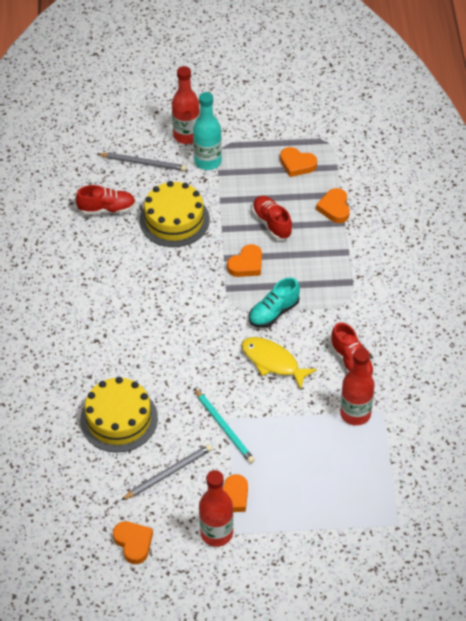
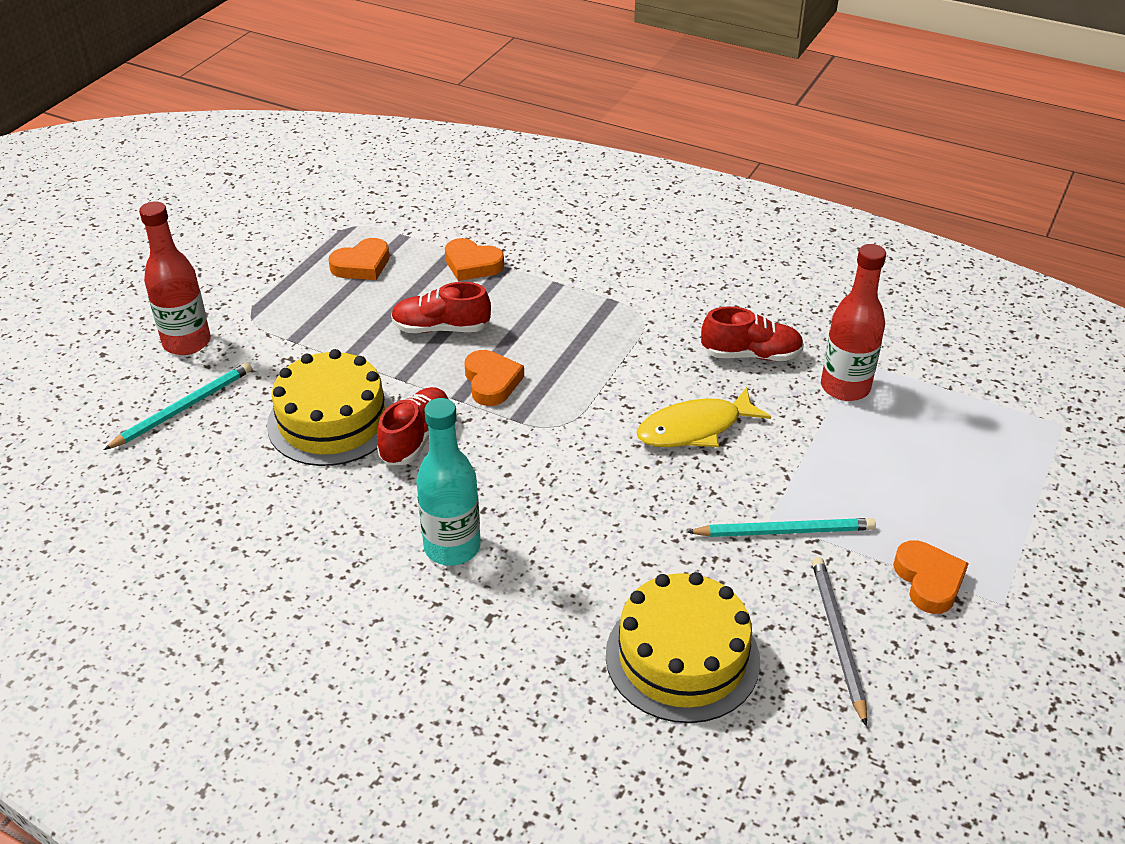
camera: 60 degrees left, 10 degrees down
red shoe [76,185,136,215] -> red shoe moved to [377,387,449,465]
grey pencil [97,153,186,171] -> turquoise pencil [104,362,252,450]
orange heart [113,521,153,564] -> none
turquoise bottle [193,92,222,170] -> turquoise bottle moved to [416,398,481,566]
red bottle [199,470,233,547] -> none
turquoise shoe [249,277,300,328] -> none

